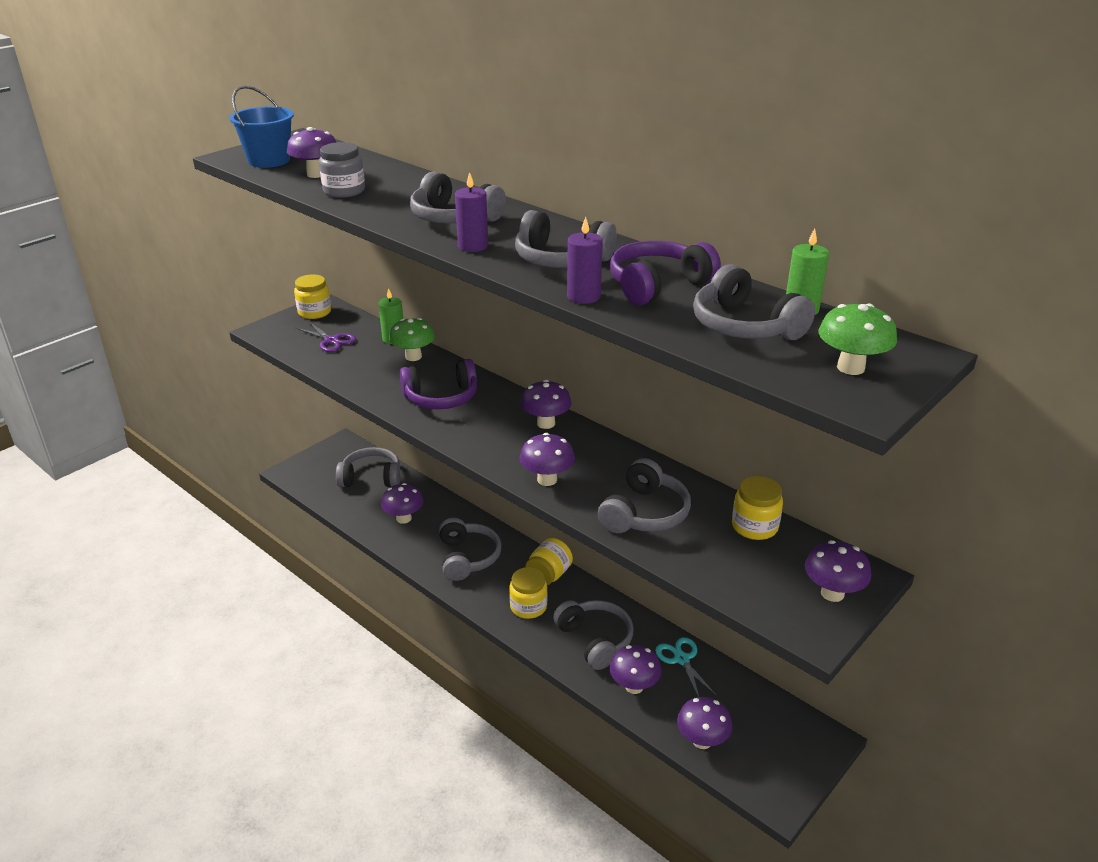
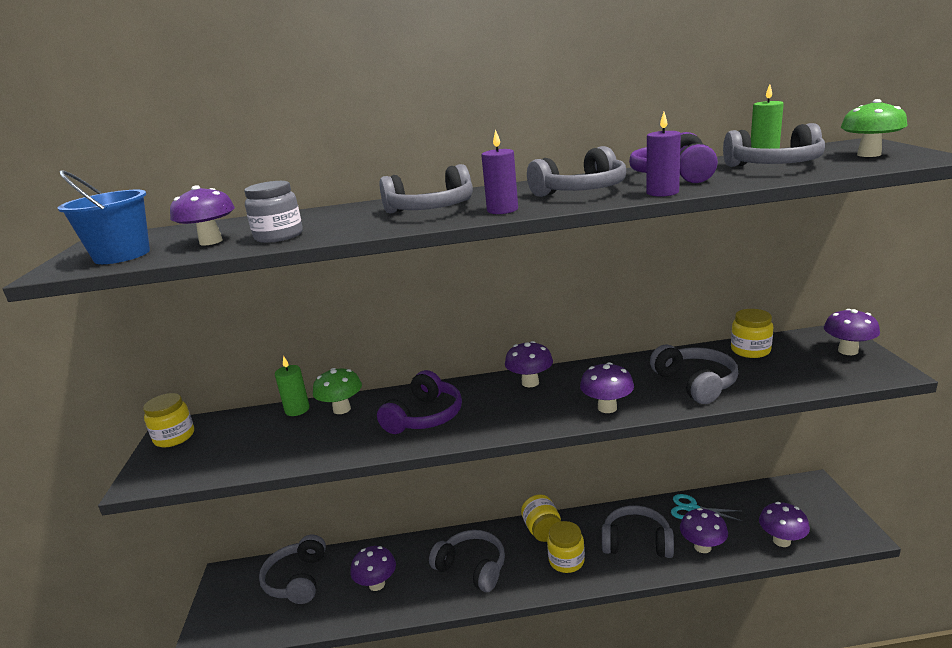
camera: 45 degrees left, 10 degrees down
purple scissors [296,321,356,352] -> none
grey headphones [336,447,401,487] -> grey headphones turned 45 degrees counterclockwise [259,535,326,604]

